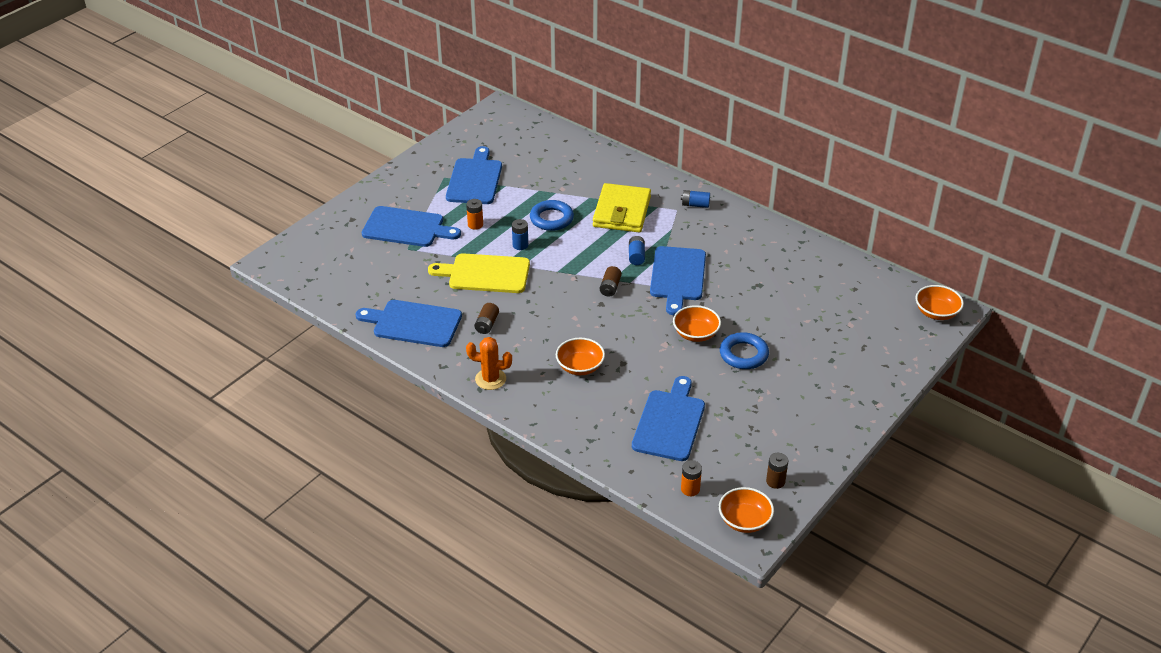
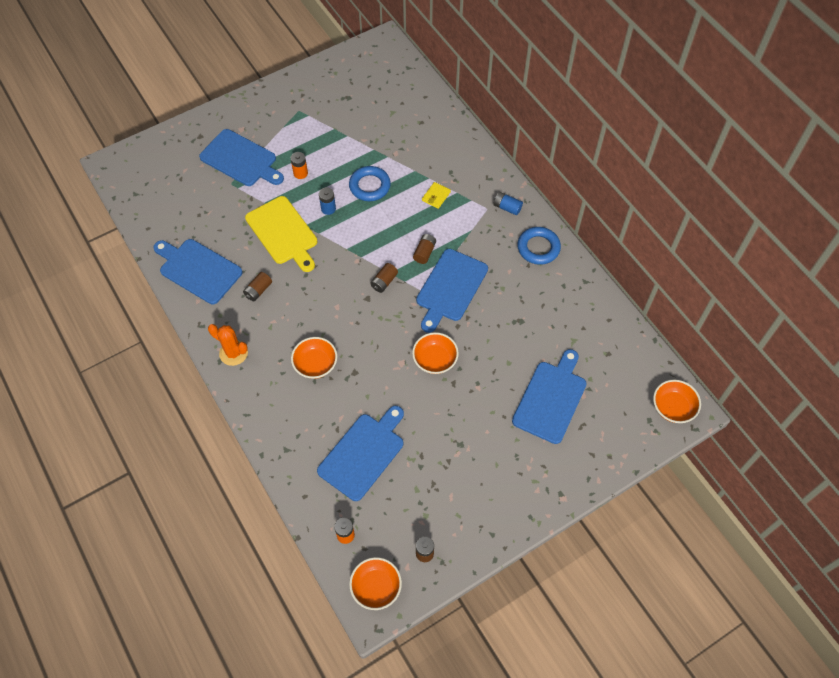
camera: 20 degrees right, 20 degrees up
yellow cutting board [428,253,530,293] -> yellow cutting board turned 150 degrees counterclockwise [245,196,317,272]
blue cutting board [446,146,502,204] -> blue cutting board moved to [512,349,587,444]
yellow wallet [593,183,651,232] -> yellow wallet [422,182,451,209], size x0.42
blue battery [629,236,645,265] -> brown battery [413,234,436,264]
blue ring [720,332,769,369] -> blue ring moved to [517,227,561,265]

